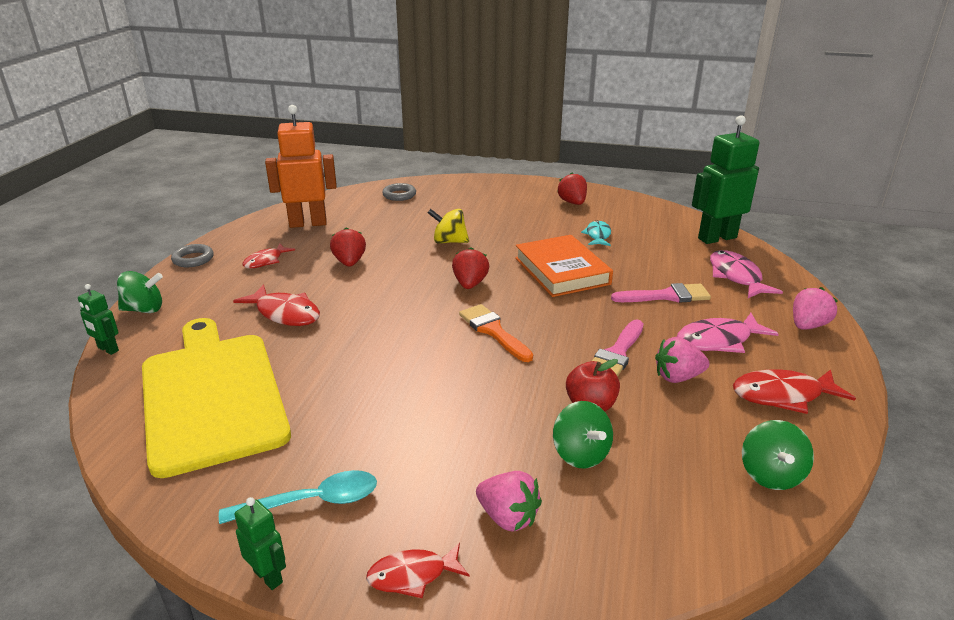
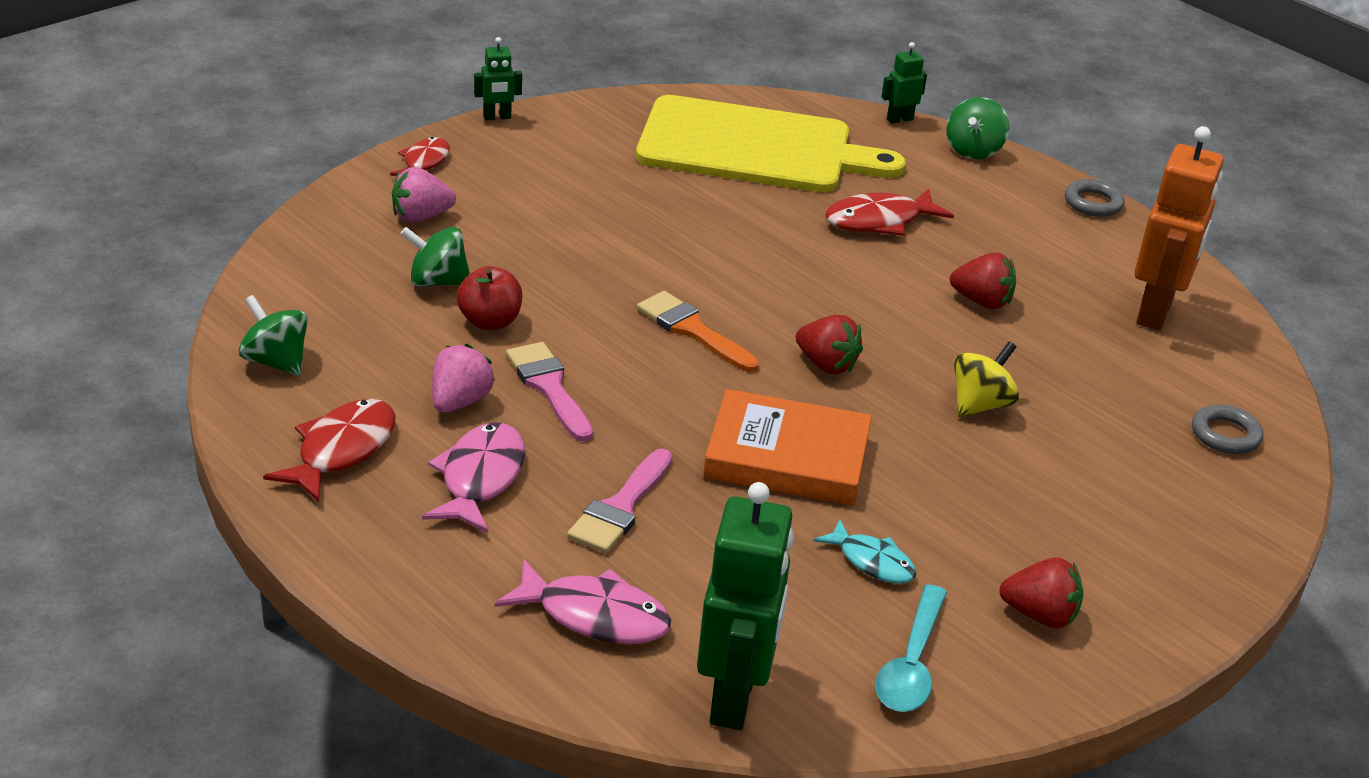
camera: 120 degrees right, 5 degrees up
turquoise spoon [219,470,377,524] -> turquoise spoon moved to [875,585,947,712]
red fish [243,243,295,268] -> none
orange brush [459,304,533,362] -> orange brush turned 135 degrees counterclockwise [637,291,759,372]
pink strawberry [793,287,838,330] -> none

